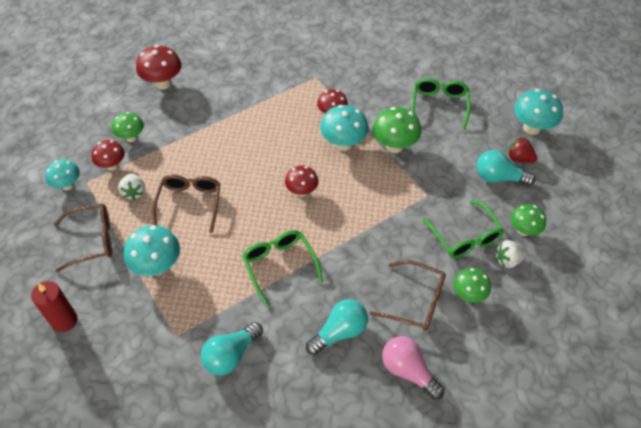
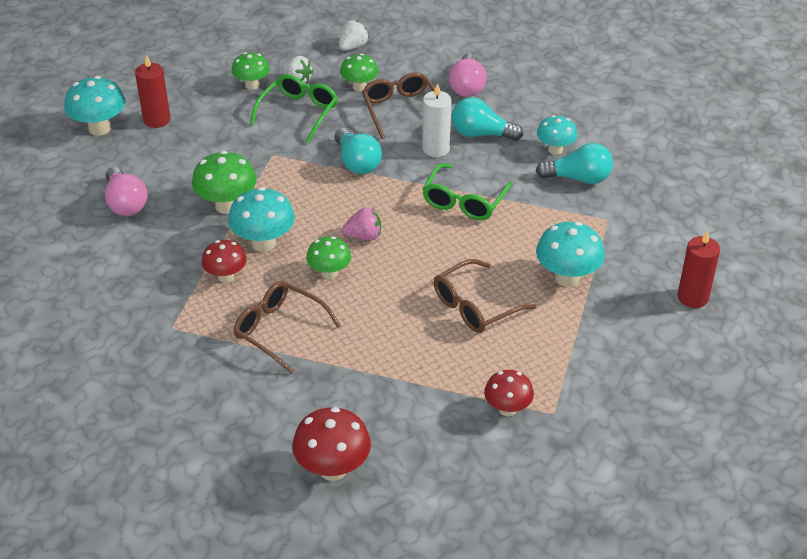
camera: 130 degrees left, 10 degrees down
turquoise mushroom [45,159,80,190] -> turquoise mushroom moved to [537,115,577,155]
brown glasses [54,203,112,272] -> brown glasses moved to [234,281,341,374]
green mushroom [112,112,144,142] -> green mushroom moved to [306,236,351,279]
white strawberry [118,174,145,200] -> white strawberry moved to [339,20,369,51]
red mushroom [285,166,318,197] -> pink strawberry [342,207,381,240]
green glasses [412,78,470,130] -> pink light bulb [105,167,148,216]
turquoise light bulb [476,150,536,186] -> turquoise light bulb moved to [335,128,382,174]
red strawberry [508,137,537,163] -> red candle [135,55,170,128]
none -> white candle [422,83,451,157]

